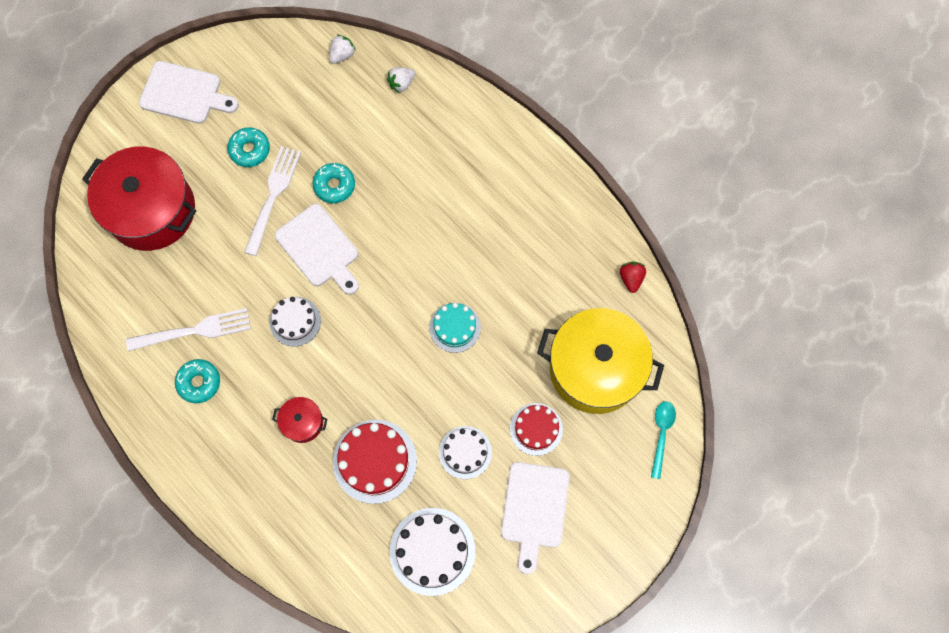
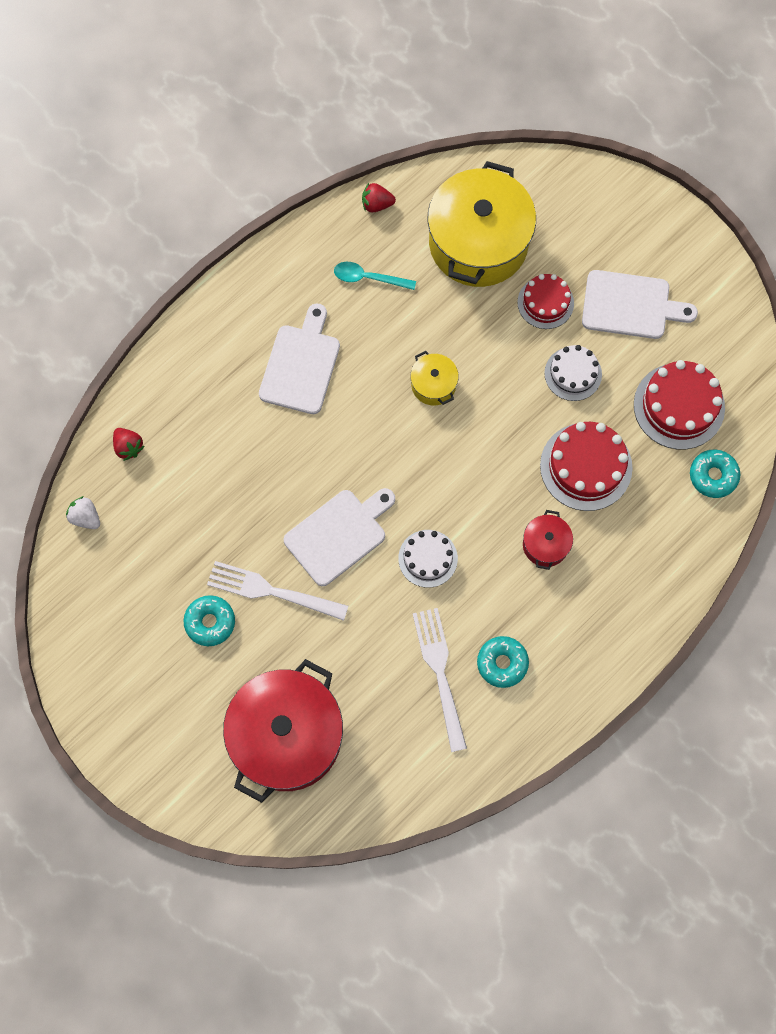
camera: 90 degrees left, 0 degrees up
white cutting board [139,61,239,124] -> white cutting board moved to [259,304,340,414]
turquoise donut [313,163,355,203] -> turquoise donut moved to [690,450,740,498]
white strawberry [387,67,415,93] -> red strawberry [113,428,145,461]
white cake [389,508,475,596] -> red cake [634,360,725,450]
turquoise cake [429,303,481,353] -> yellow pot [410,351,459,405]
turquoise spoon [651,401,676,479] -> turquoise spoon moved to [334,262,416,290]

